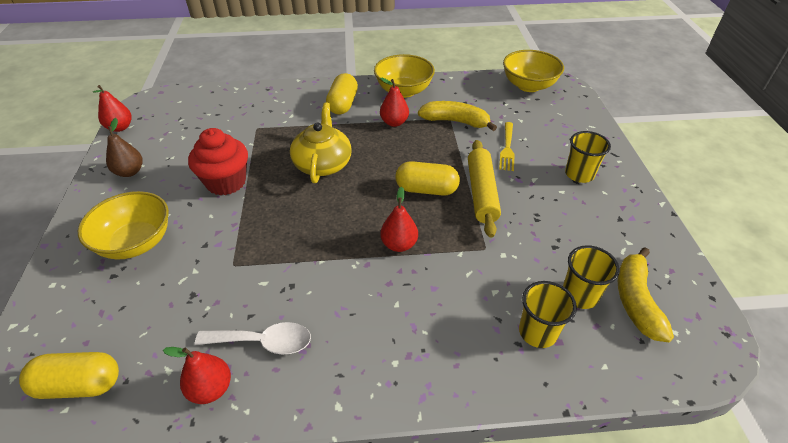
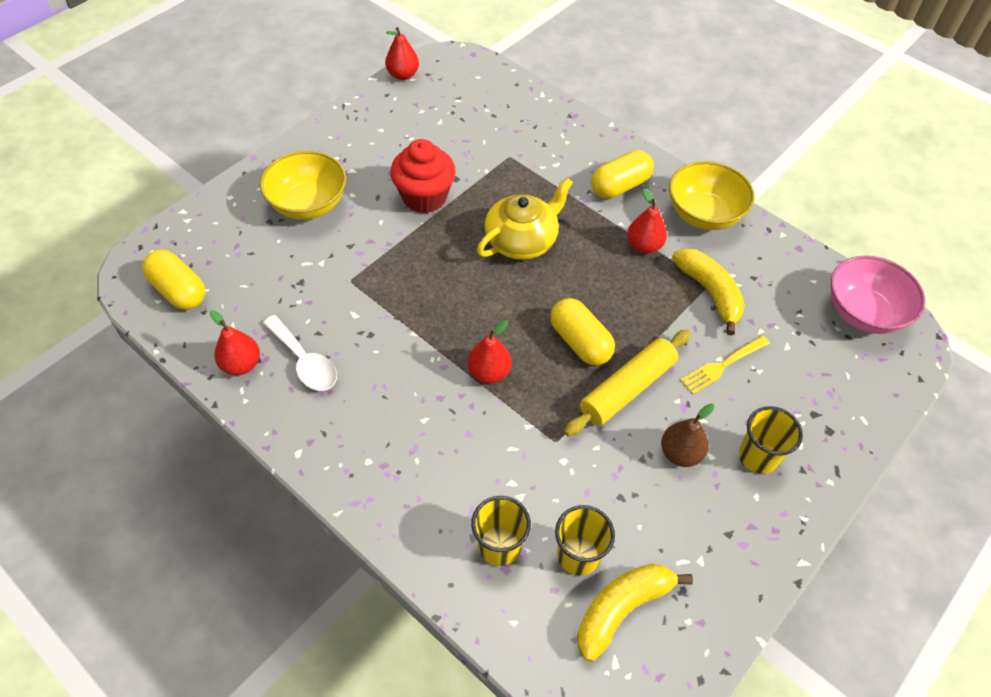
camera: 45 degrees right, 10 degrees up
brown pear [106,118,143,177] -> brown pear moved to [661,404,714,467]
yellow bowl [503,50,564,92] -> pink bowl [831,255,925,334]

